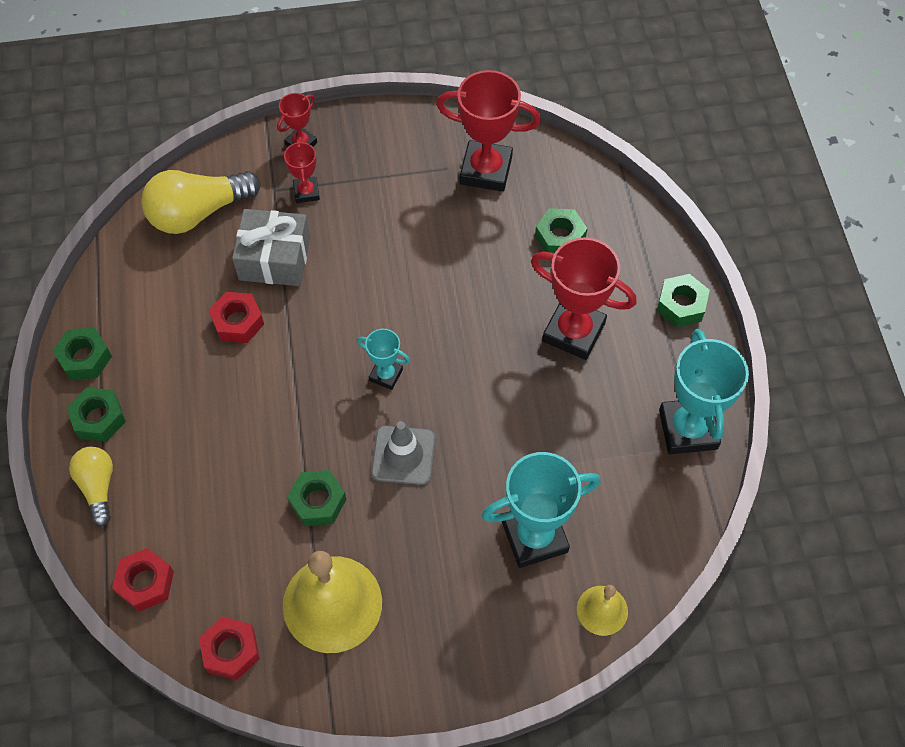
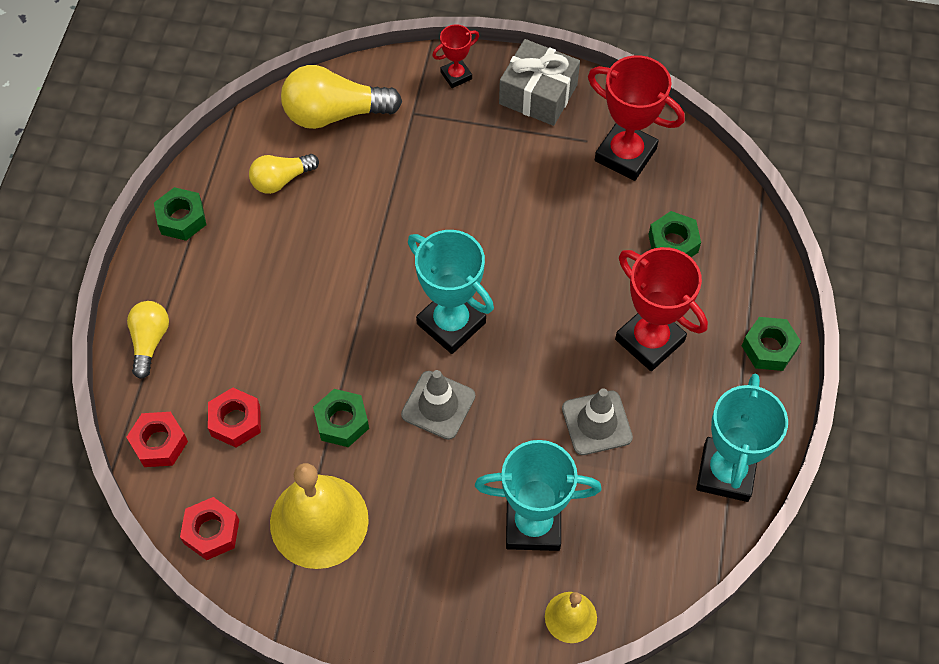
camera: 20 degrees right, 0 degrees up
green nut [67,387,126,442] -> none
red nut [209,292,264,343] -> red nut moved to [208,387,261,448]
grey gift [232,209,310,286] -> grey gift moved to [499,39,580,126]
red trophy [284,140,320,203] -> none
turquoise trophy [357,329,410,390] -> turquoise trophy [408,230,494,354], size x1.91
none -> yellow light bulb [249,154,319,194]
none -> grey traffic cone [562,388,633,455]

